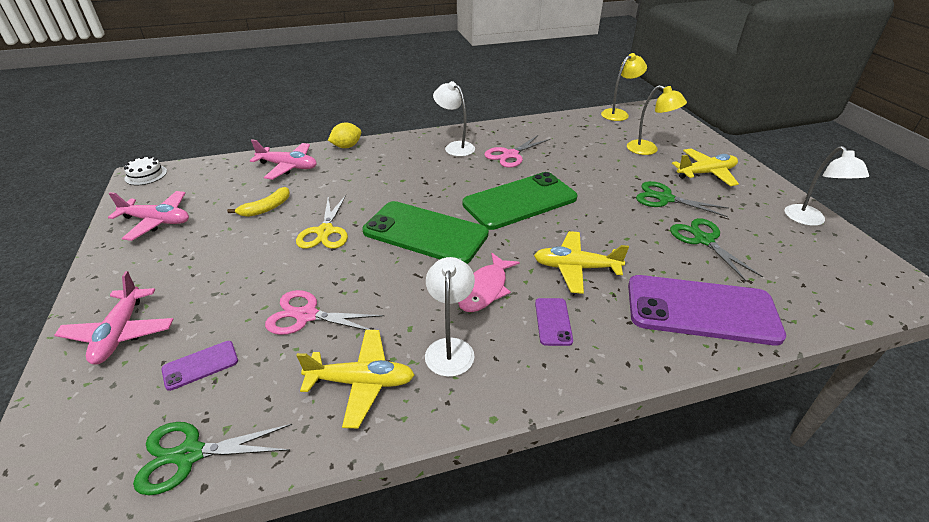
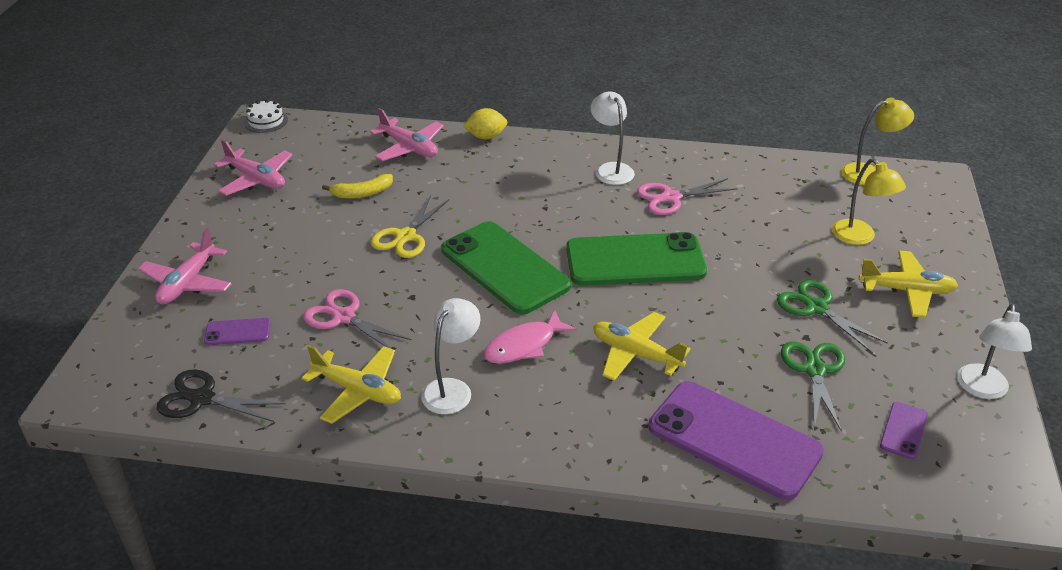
camera: 25 degrees right, 0 degrees up
green scissors [133,422,293,495] -> black scissors [157,369,286,422]
purple phone [535,298,573,346] -> purple phone moved to [880,402,928,459]

